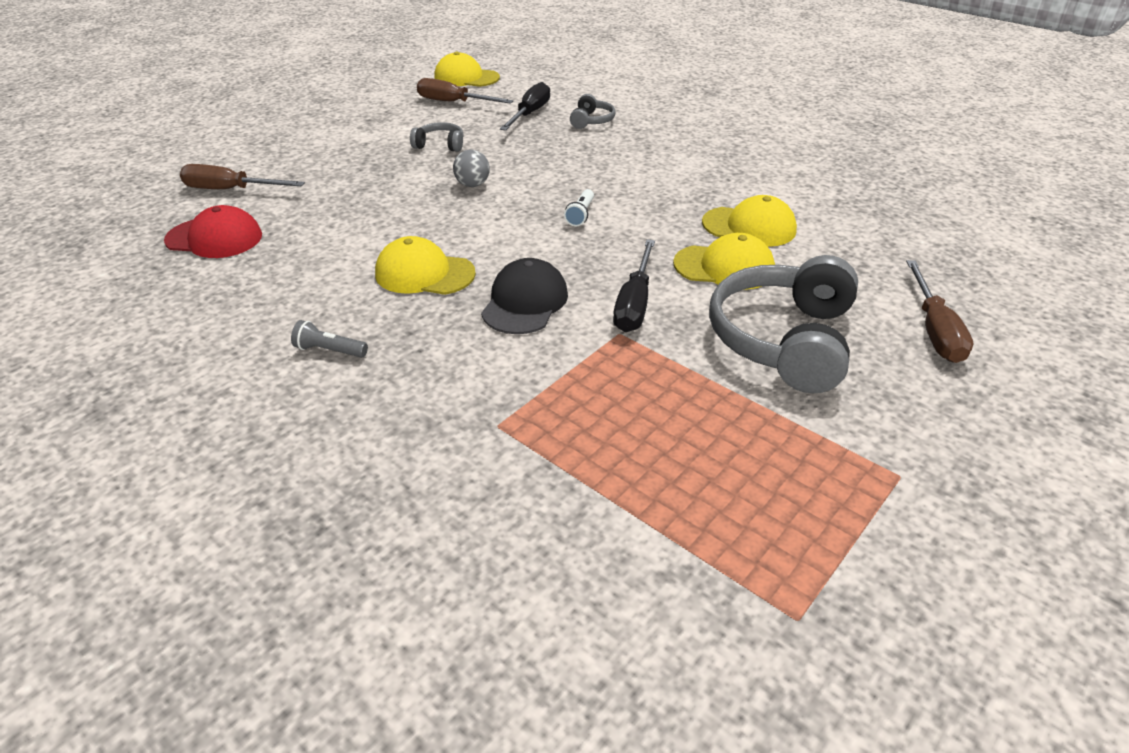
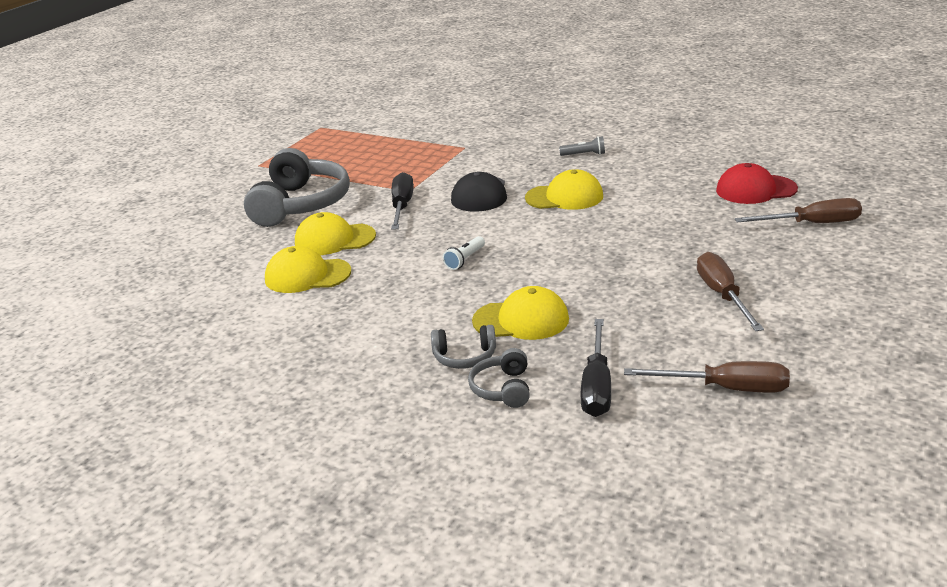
camera: 170 degrees right, 10 degrees down
grey headphones [410,122,464,152] -> grey headphones moved to [431,325,496,369]
yellow cap [434,52,500,87] -> yellow cap moved to [472,286,569,340]
grey ball [453,150,490,187] -> none
white flashlight [564,189,594,226] -> white flashlight turned 150 degrees counterclockwise [443,236,485,270]
brown screwdriver [906,260,973,363] -> brown screwdriver moved to [697,252,764,331]

